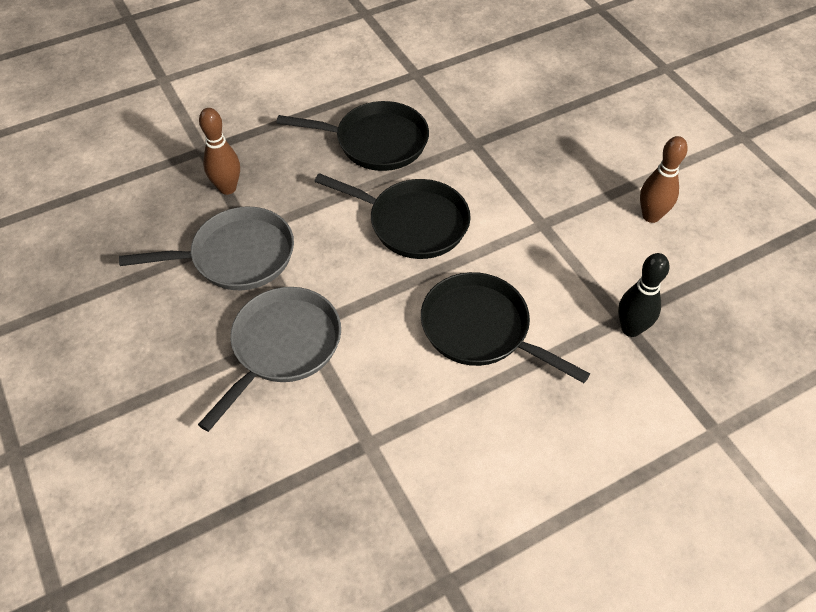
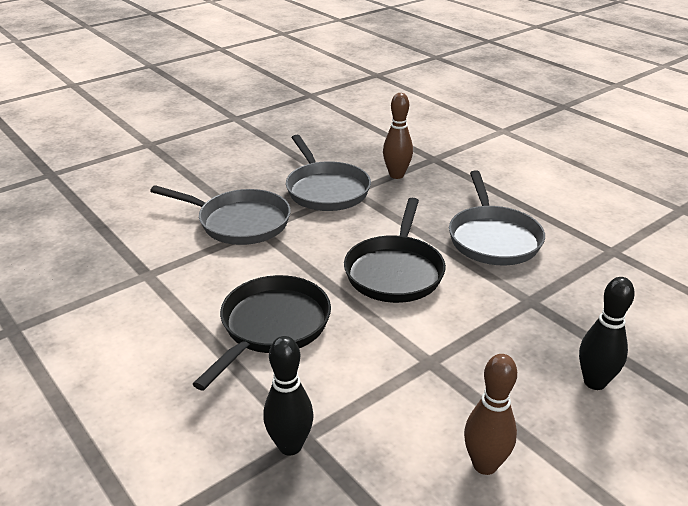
camera: 80 degrees right, 20 degrees down
black pan [277,101,429,171] -> grey pan [449,170,545,265]
none -> black bowling pin [579,277,635,390]

